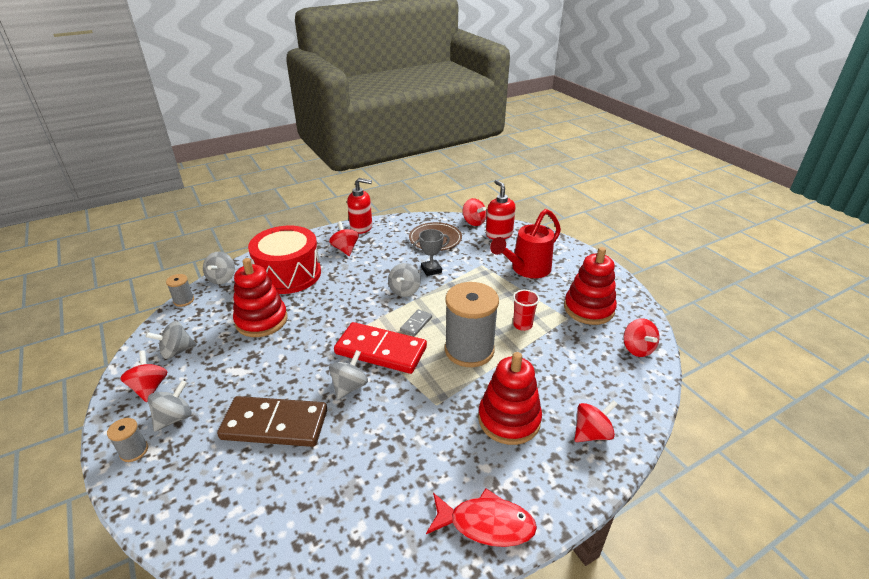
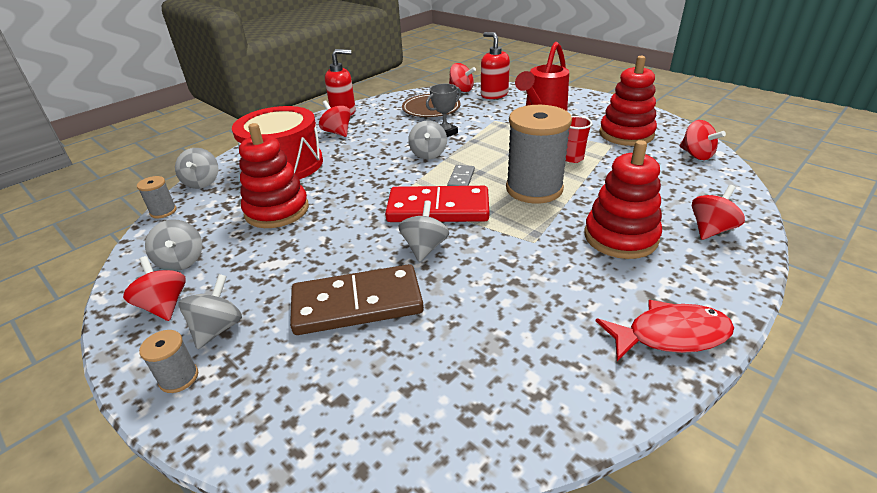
camera: 15 degrees left, 0 degrees up
grey spinning top [146,321,197,359] -> grey spinning top turned 75 degrees counterclockwise [145,219,202,271]

